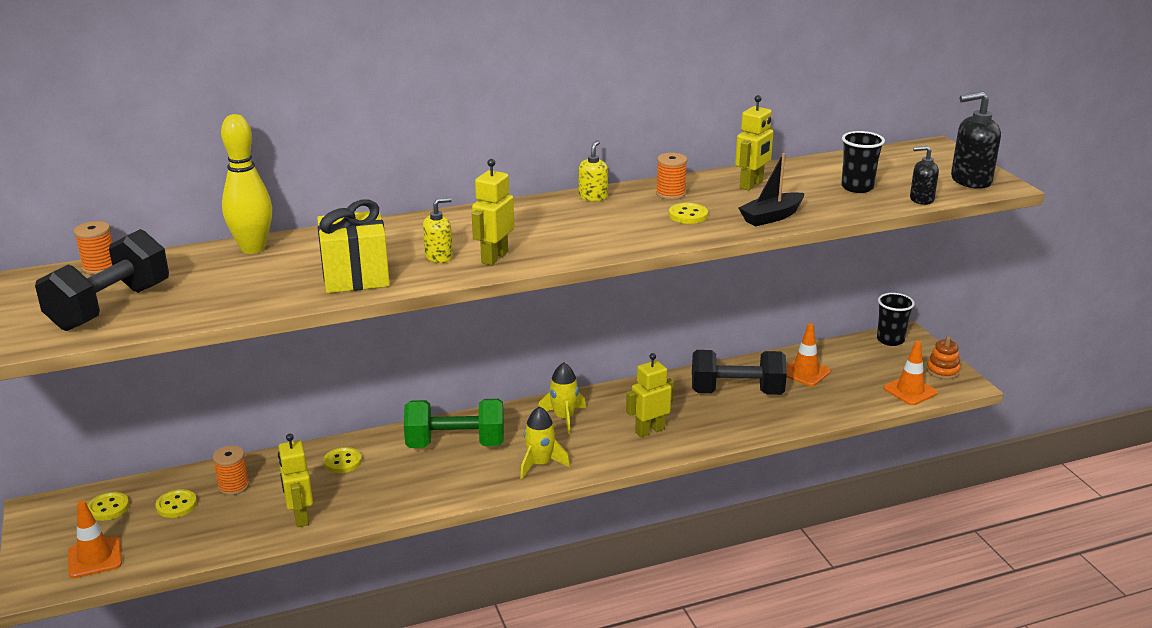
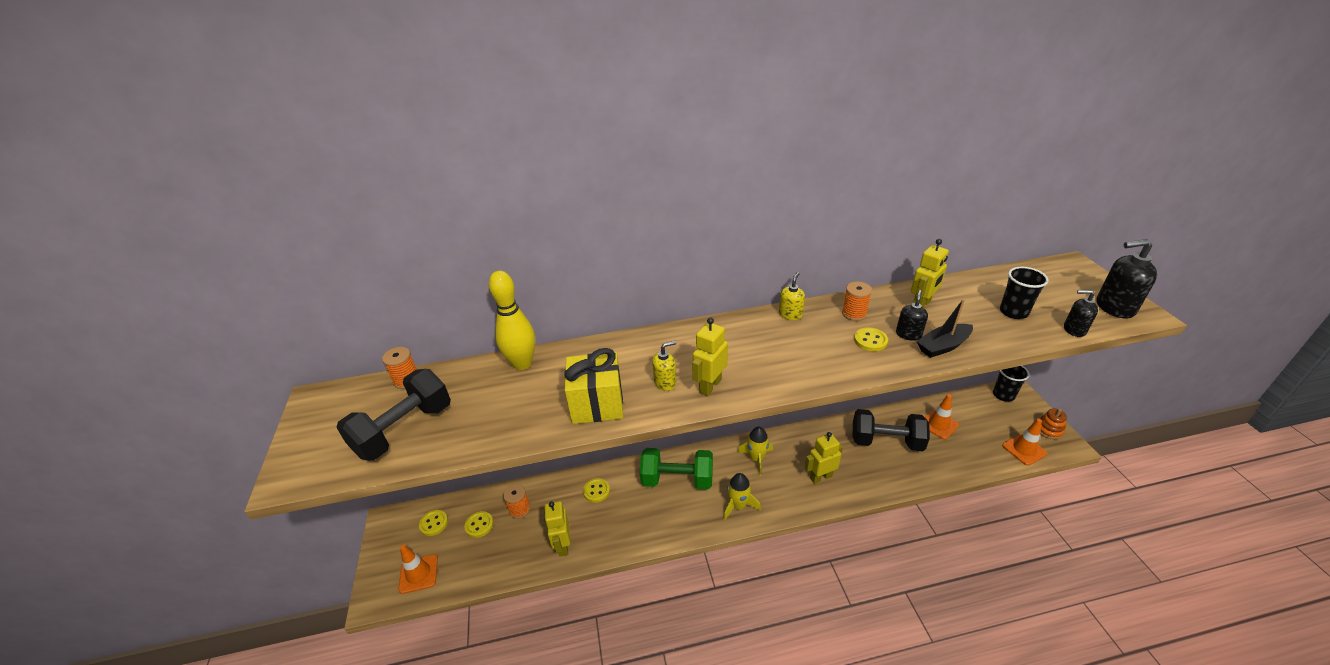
camera: 10 degrees right, 10 degrees up
none -> black soap dispenser [896,290,928,341]

